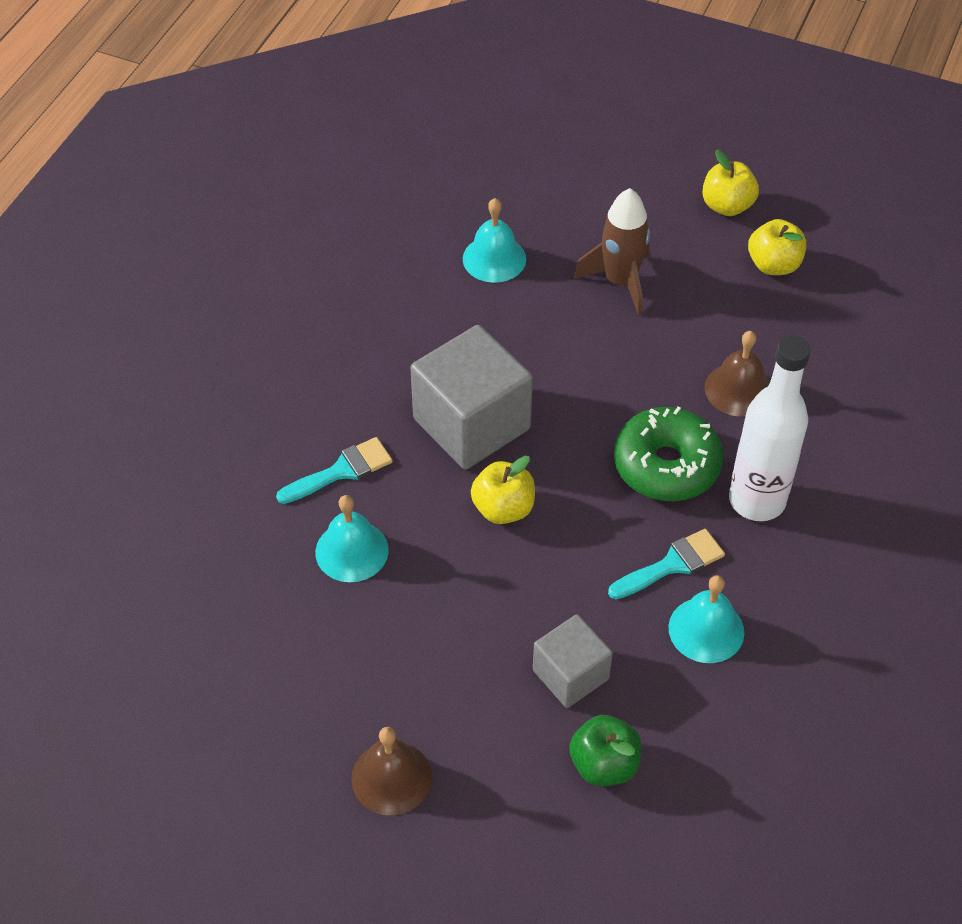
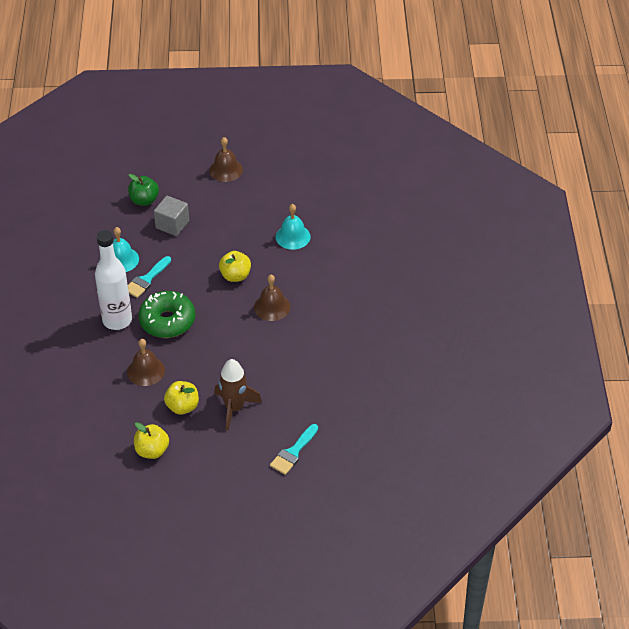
camera: 155 degrees right, 5 degrees down
turquoise brush [276,437,393,504] -> turquoise brush moved to [270,424,318,475]
grey cube [410,325,533,469] -> brown bell [254,275,290,321]
turquoise bell [463,198,526,283] -> none
yellow apple [702,149,759,216] -> yellow apple moved to [164,381,199,415]

